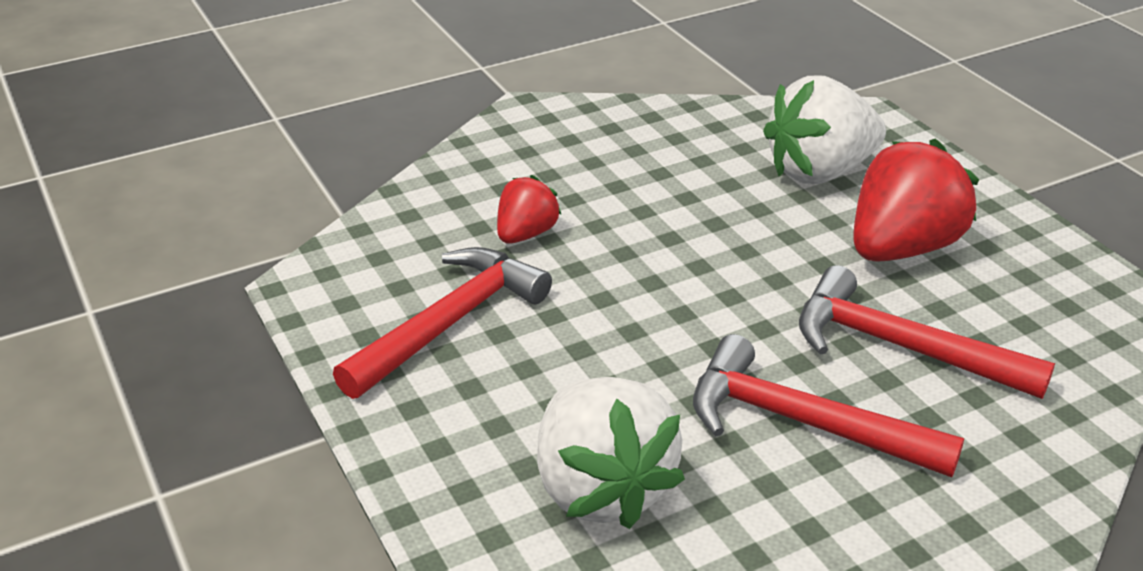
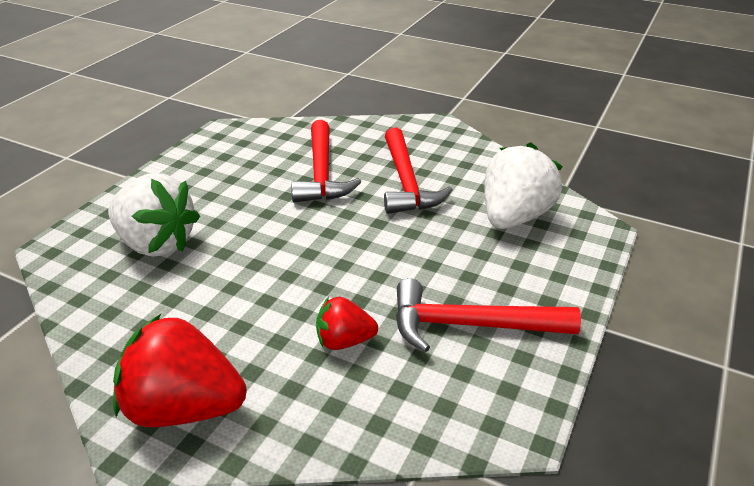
camera: 125 degrees left, 0 degrees up
red strawberry [853,139,979,262] -> red strawberry moved to [113,314,247,427]

